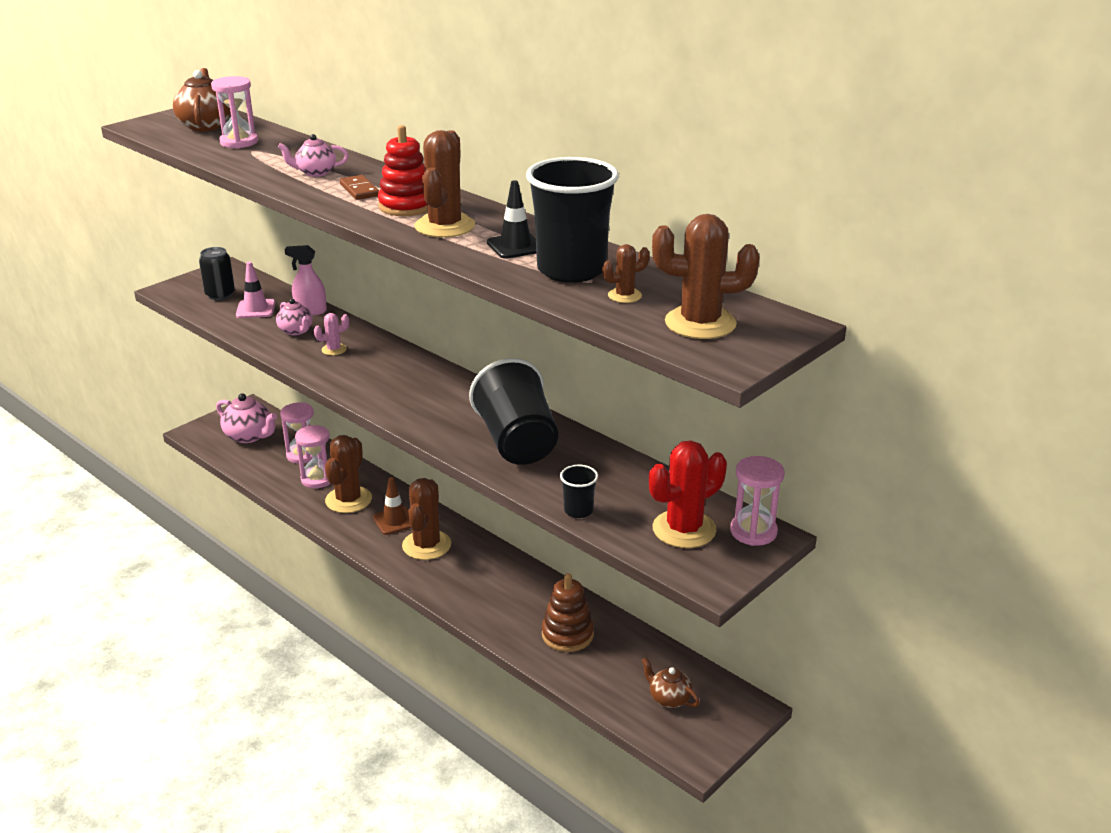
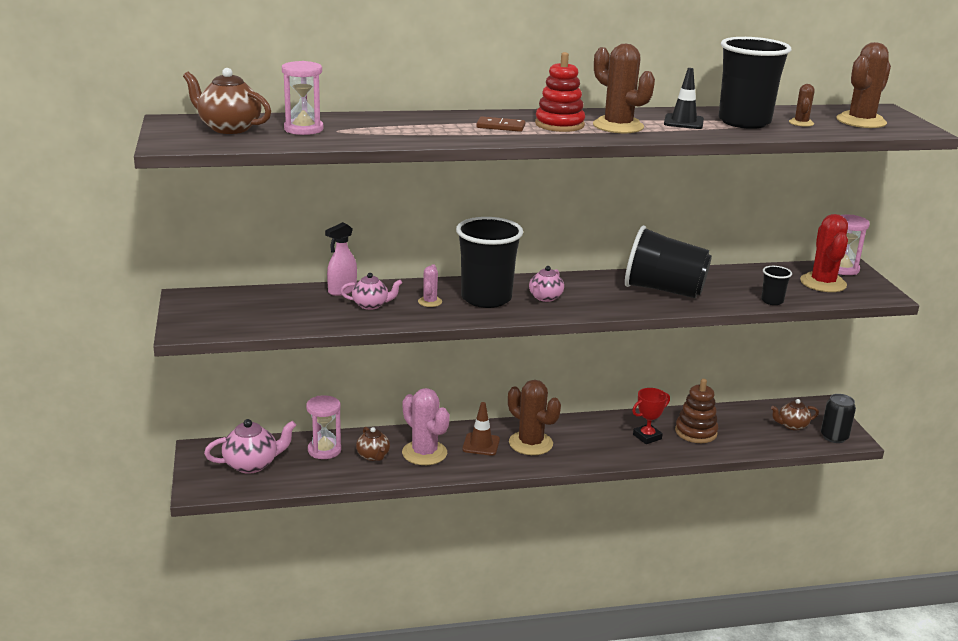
camera: 55 degrees left, 5 degrees down
black can [199,247,235,300] -> black can moved to [821,394,856,443]
pink traffic cone [236,262,275,318] -> none
pink teapot [278,134,349,177] -> pink teapot moved to [529,266,564,302]
pink hourglass [295,425,330,488] -> brown teapot [356,427,390,461]
brown cactus [325,435,372,513] -> pink cactus [402,388,450,465]
none -> black cup [456,217,523,308]
none -> red trophy [632,388,670,444]

